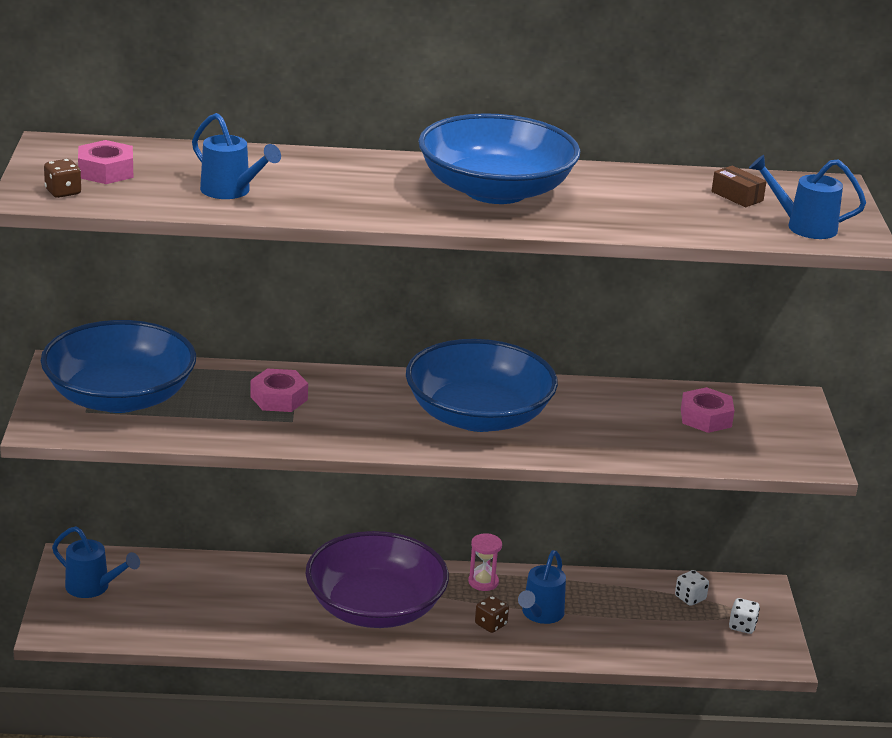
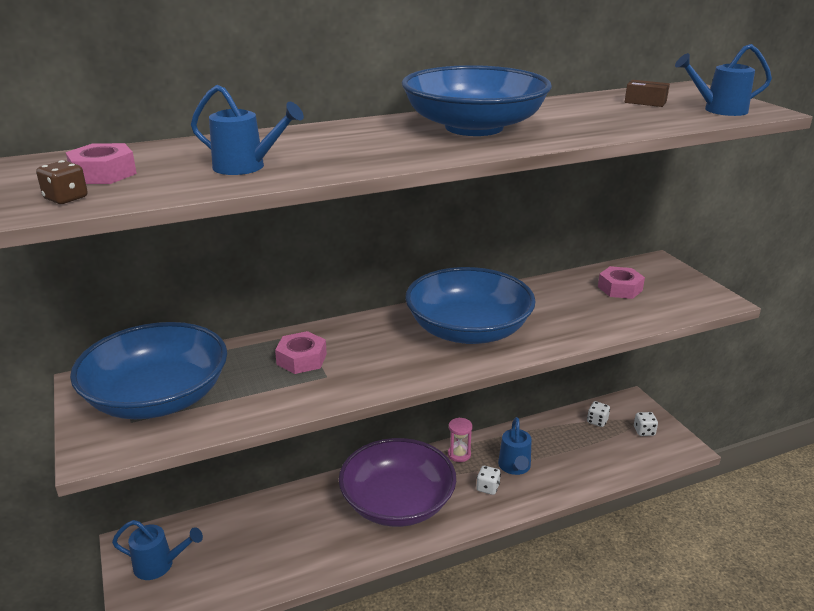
camera: 20 degrees left, 0 degrees up
brown dice [475,596,509,633] -> white dice [476,466,501,495]

